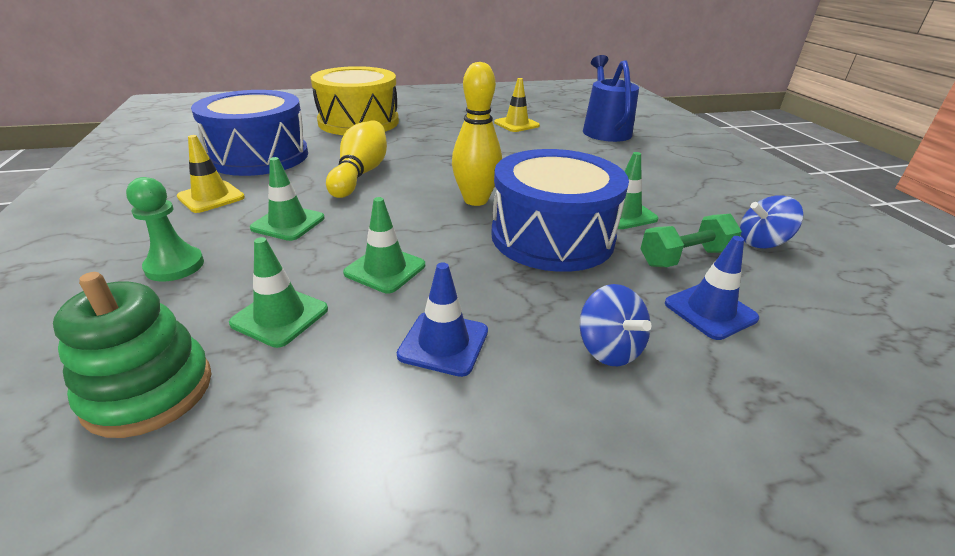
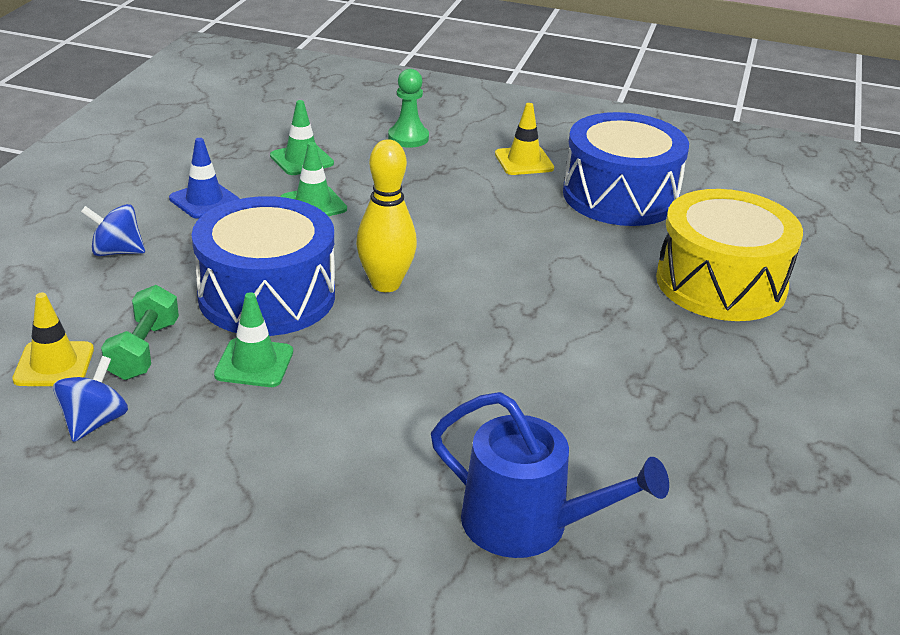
camera: 120 degrees right, 0 degrees up
green stacking toy [53,272,211,438] -> none
green traffic cone [250,157,325,241] -> none
yellow bowling pin [326,120,387,198] -> none
yellow traffic cone [494,78,540,132] -> yellow traffic cone moved to [12,293,94,386]
blue traffic cone [665,236,759,340] -> none

